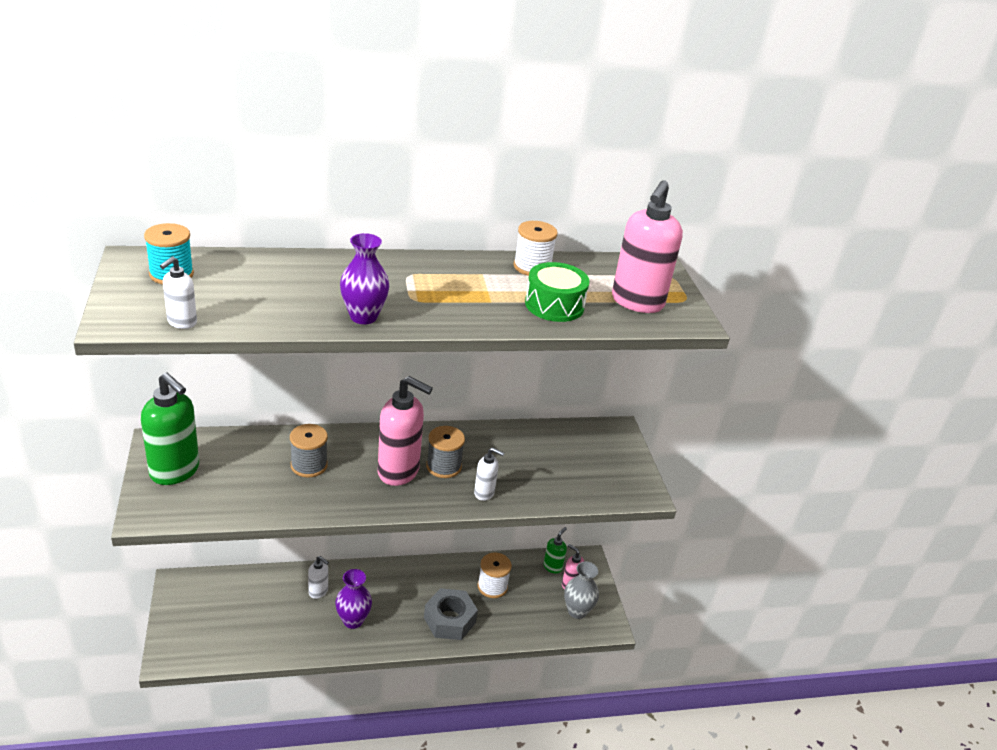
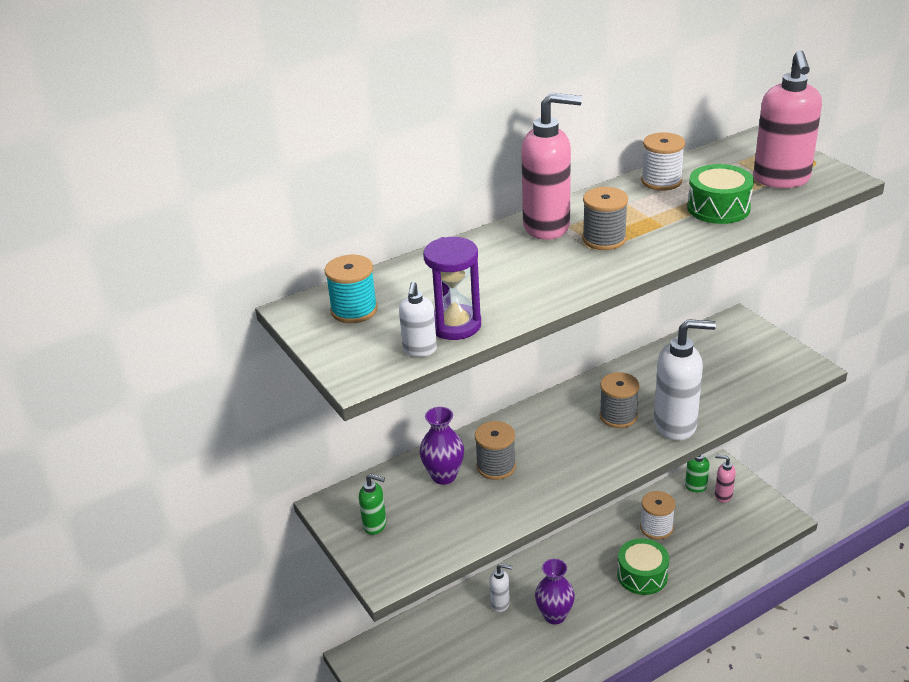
camera: 15 degrees left, 0 degrees up
green soap dispenser [141,372,199,485] -> green soap dispenser [359,474,386,535], size x0.50
purple vase [340,233,389,324] -> purple vase moved to [420,407,464,485]
pink soap dispenser [378,376,433,486] -> pink soap dispenser moved to [521,93,582,240]
grey nut [424,588,478,640] -> green drum [617,538,669,595]
white soap dispenser [474,448,504,501] -> white soap dispenser [654,319,716,440], size x1.99
grey vase [564,561,599,619] -> none
none -> purple hourglass [423,237,481,340]
none -> grey spool [582,187,628,250]

